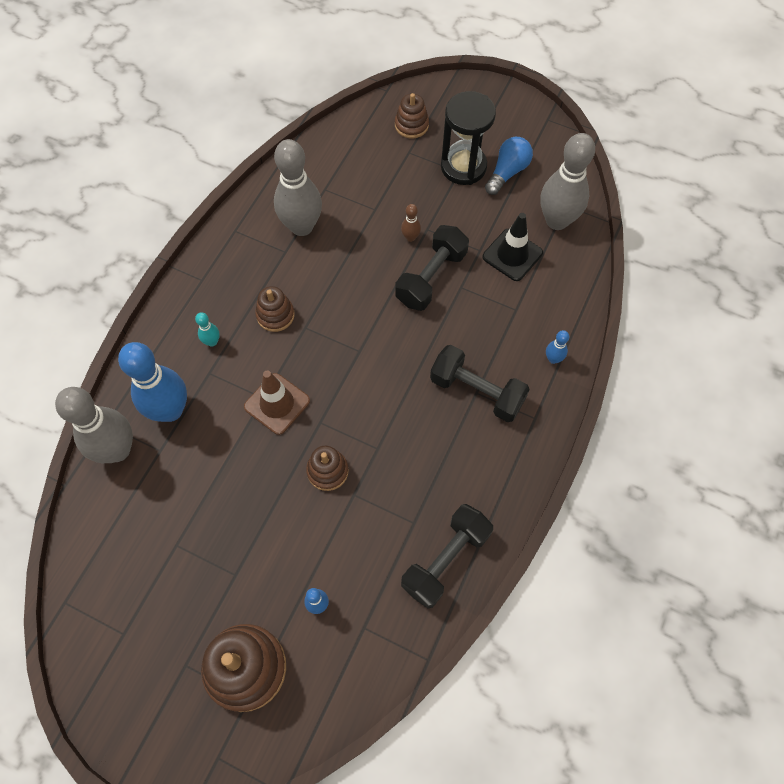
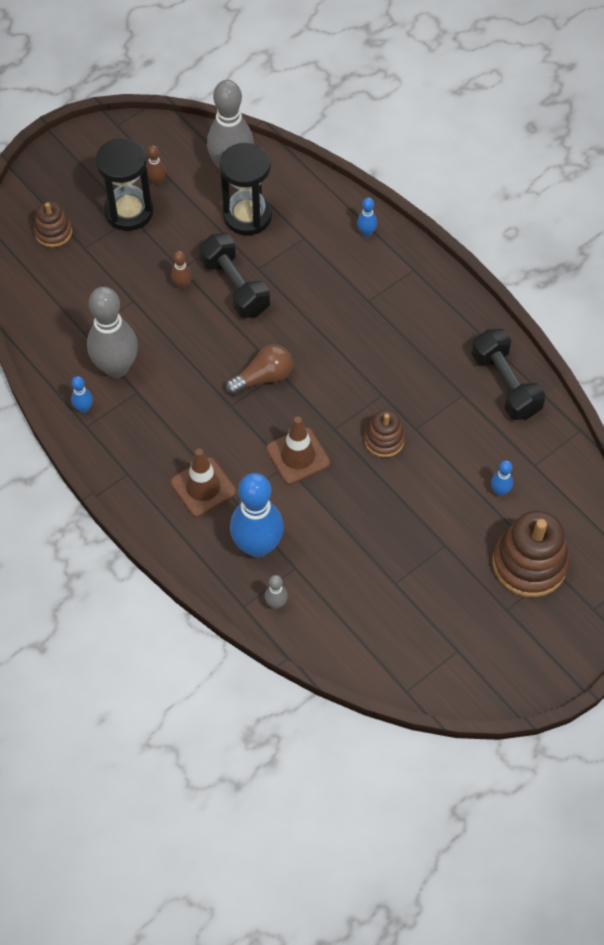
camera: 65 degrees left, 5 degrees down
grey bowling pin [55,387,133,463] -> grey bowling pin [265,575,288,609], size x0.43
turquoise bowling pin [195,312,220,347] -> brown traffic cone [170,449,236,517]
brown stacking toy [255,286,295,332] -> none
black dumbbell [430,345,530,422] -> none
black traffic cone [483,213,543,281] -> black hourglass [220,143,272,235]
blue light bulb [485,137,533,195] -> brown bowling pin [147,145,166,185]
none -> blue bowling pin [71,376,93,413]
none -> brown light bulb [225,344,293,395]

